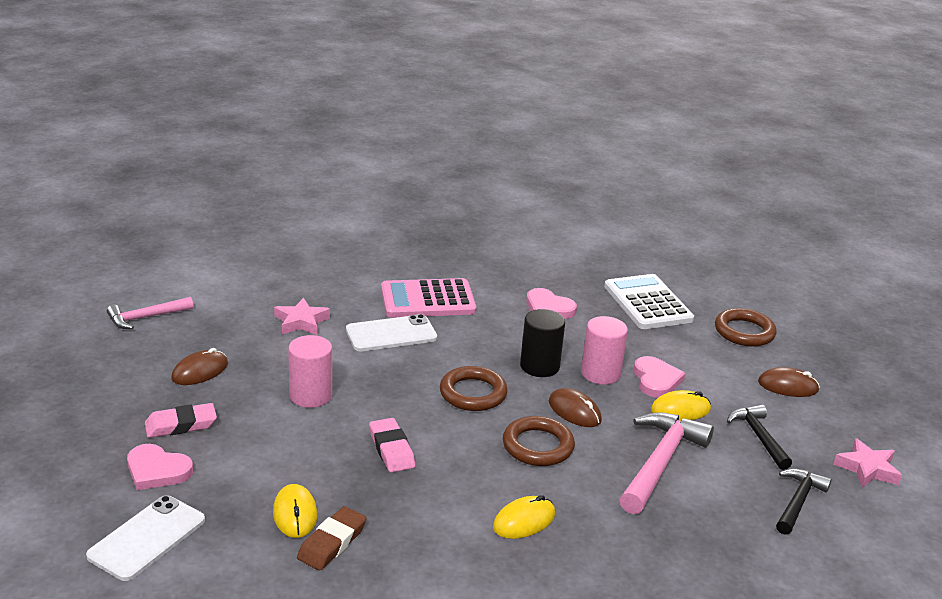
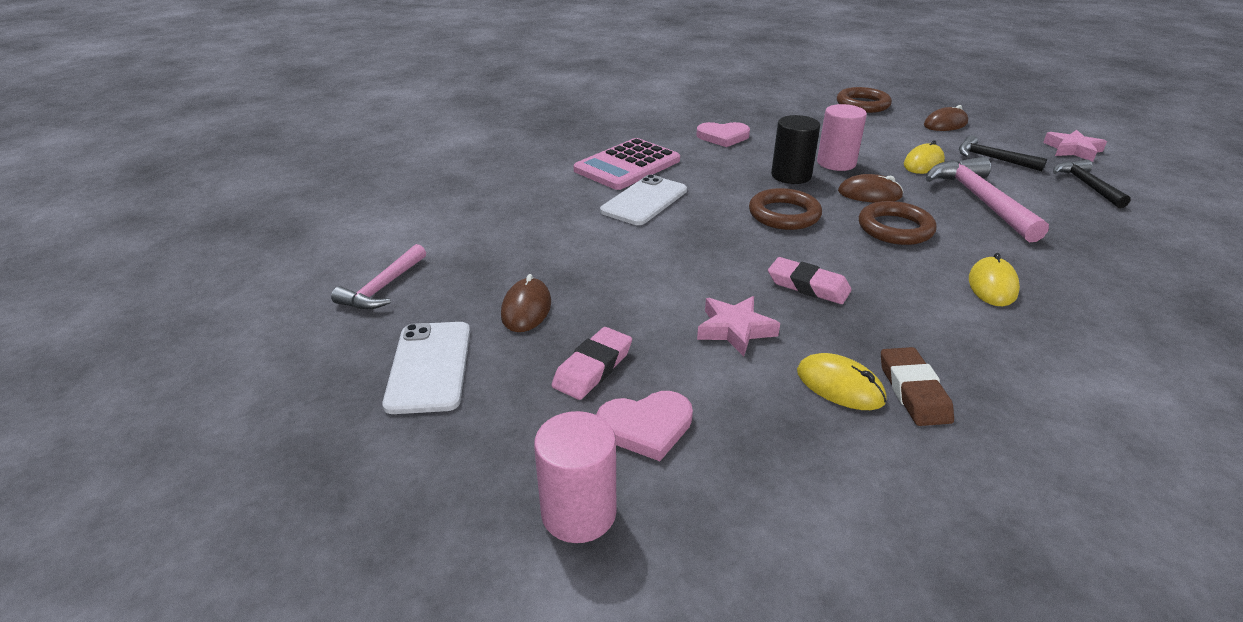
camera: 35 degrees left, 5 degrees up
white phone [86,495,205,581] -> white phone moved to [382,322,470,414]
pink star [274,298,330,335] -> pink star moved to [697,296,780,357]
pink cylinder [288,335,332,408] -> pink cylinder moved to [534,411,616,543]
white calculator [604,274,694,329] -> none
pink heart [634,356,685,398] -> none

